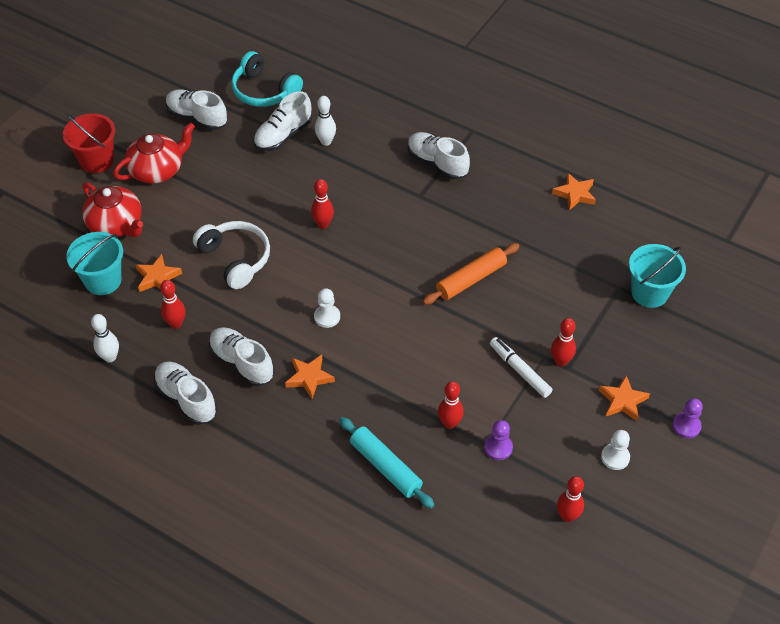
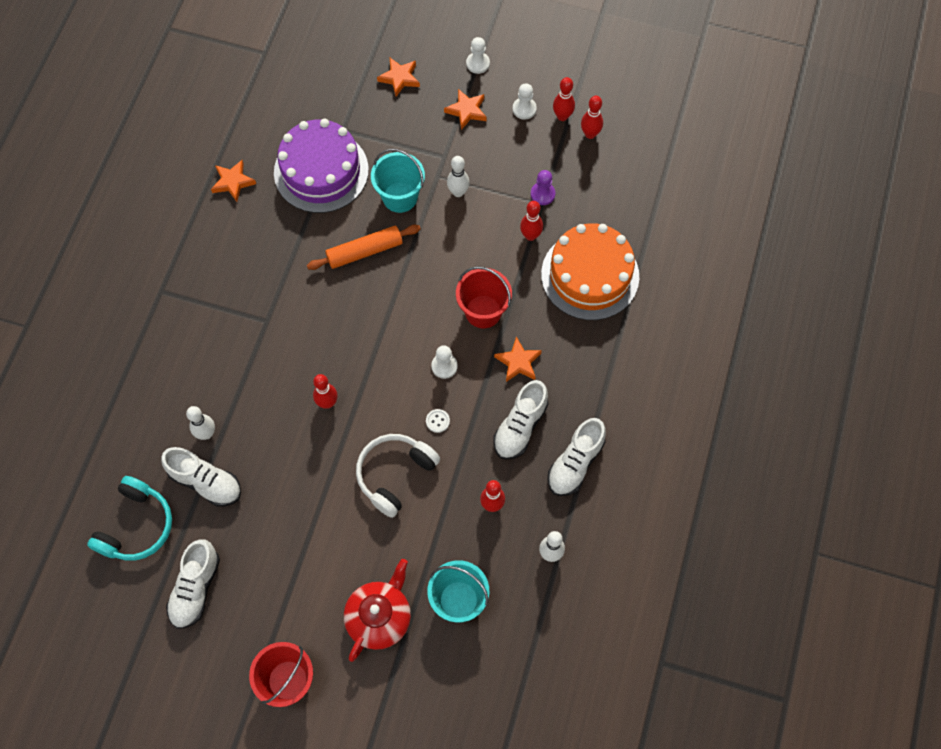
camera: 105 degrees left, 15 degrees up
red teapot [113,123,195,184] -> none
orange star [136,254,182,292] -> orange star moved to [377,58,420,97]
turquoise rolling pin [339,417,434,509] -> orange cake [541,223,639,320]
white shoe [408,132,470,180] -> none
orange rolling pin [423,243,520,305] -> orange rolling pin turned 60 degrees counterclockwise [307,225,421,270]
white marker [490,337,552,398] -> white bowling pin [447,156,470,197]
red bowling pin [551,318,576,367] -> red bowling pin moved to [553,77,575,121]
turquoise bucket [629,244,686,308] -> turquoise bucket moved to [371,149,425,213]
purple pawn [673,398,703,438] -> white pawn [466,37,490,74]
none -> purple cake [274,119,369,213]
none -> white button [426,409,450,433]
none -> red bucket [456,266,512,328]

